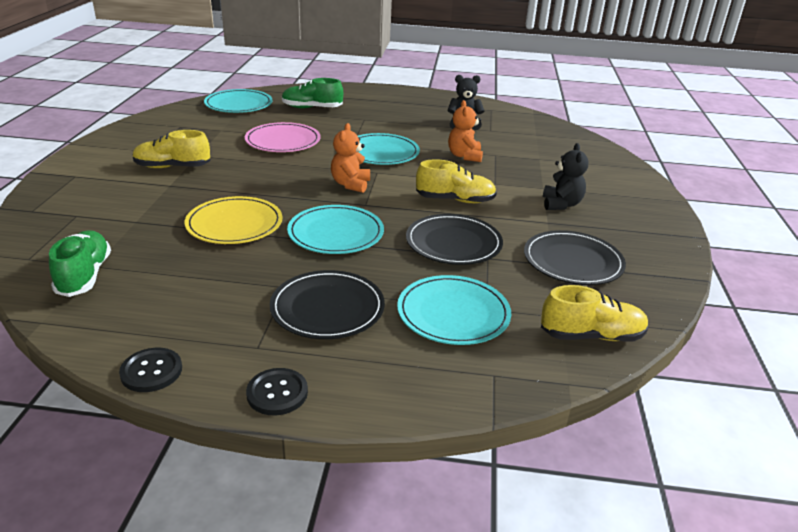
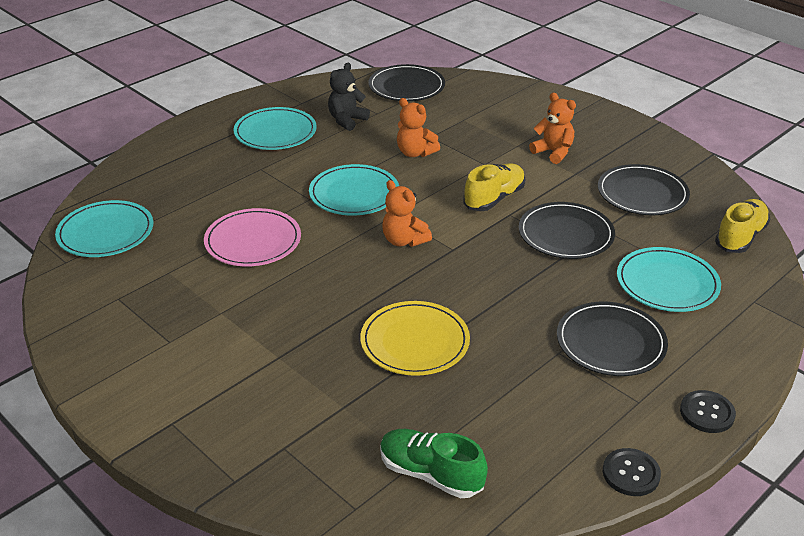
camera: 50 degrees left, 5 degrees up
yellow shoe [133,130,210,168] -> none
green shoe [282,78,343,108] -> none
turquoise plate [287,205,384,254] -> turquoise plate moved to [234,107,317,150]
black teddy bear [543,143,588,210] -> orange teddy bear [529,93,576,164]
none -> black plate [369,64,445,101]

